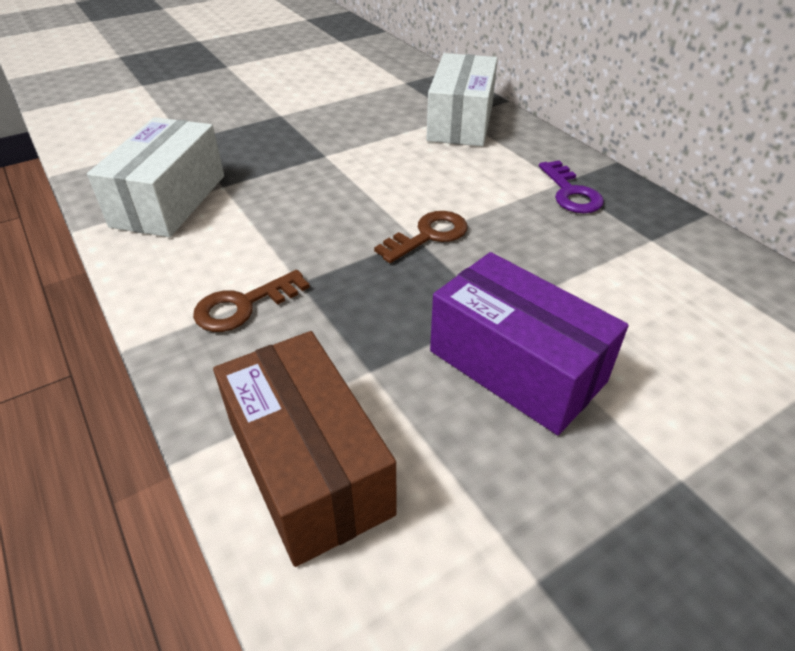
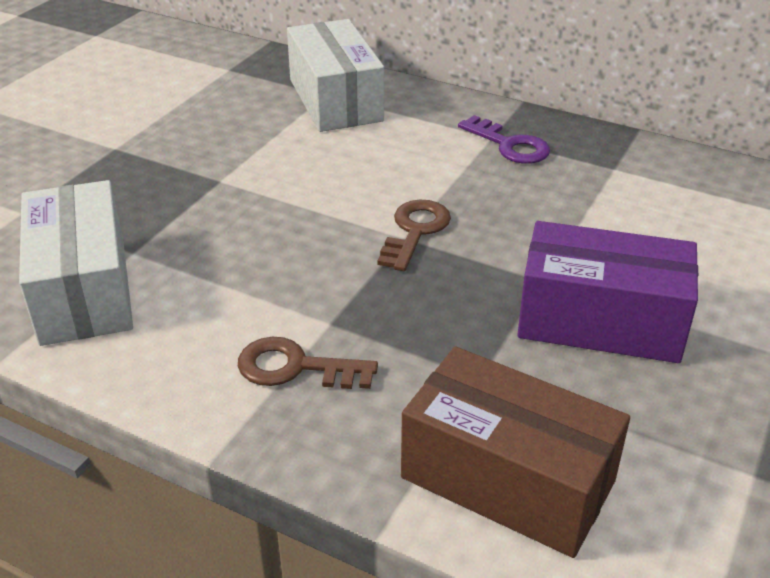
camera: 30 degrees left, 5 degrees down
brown key [193,270,310,332] -> brown key turned 75 degrees clockwise [238,337,378,389]

